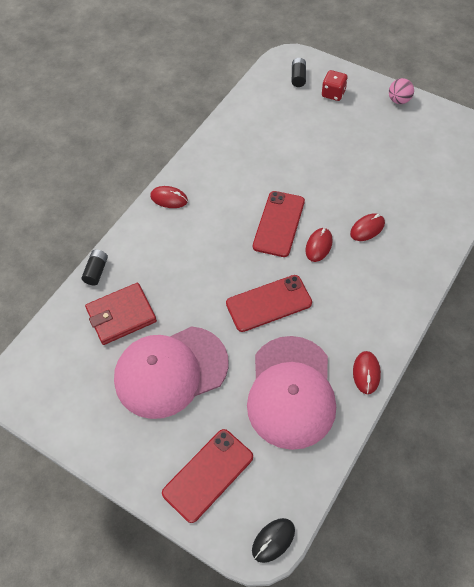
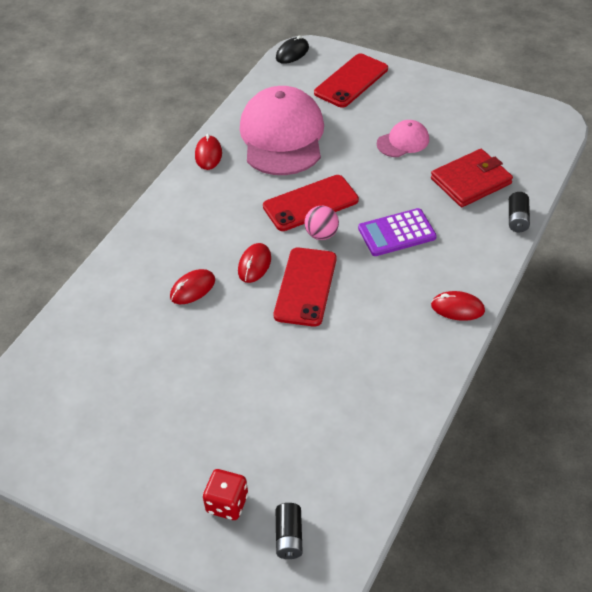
camera: 175 degrees right, 10 degrees down
pink cap [114,326,229,419] -> pink cap [377,120,429,157], size x0.47
pink ball [389,78,414,104] -> pink ball moved to [304,206,339,240]
none -> purple calculator [358,208,437,256]

